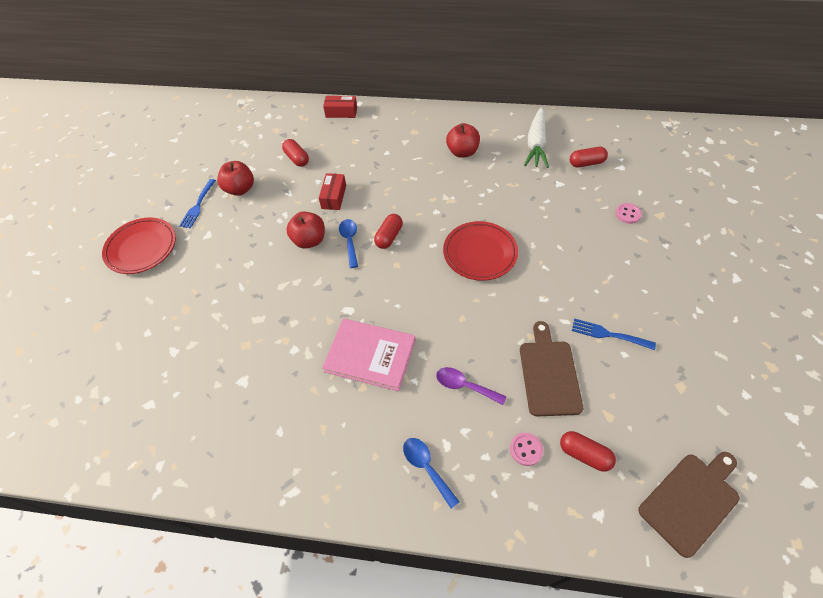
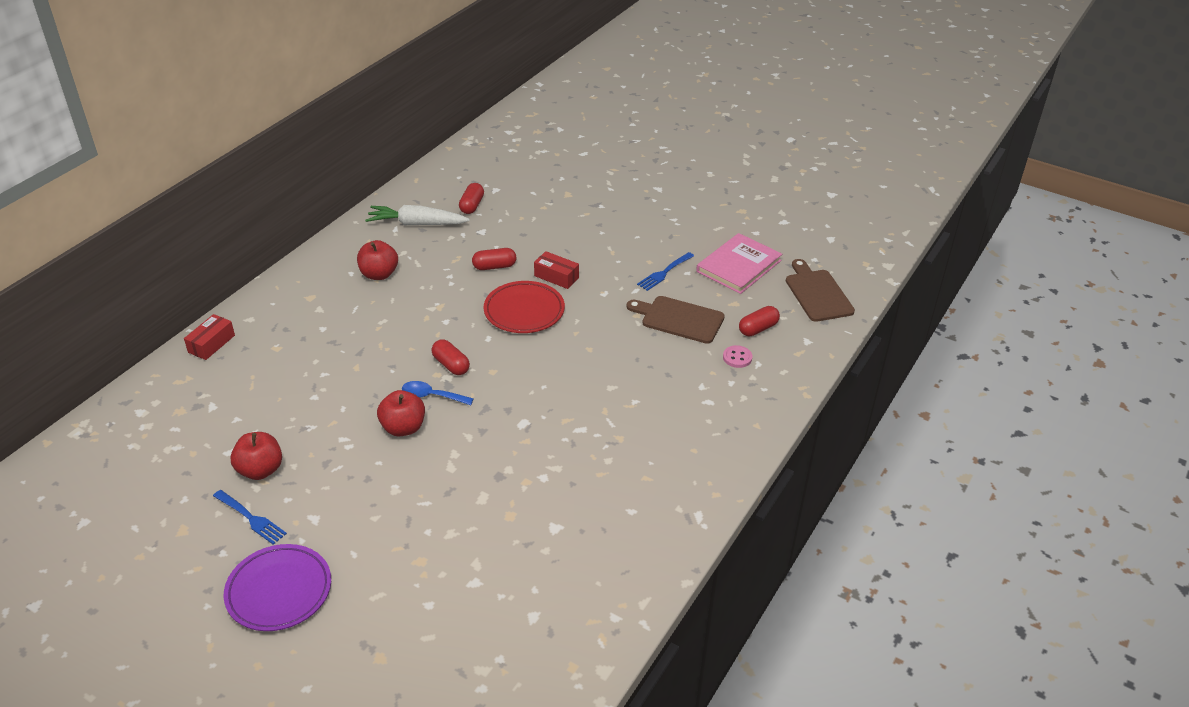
camera: 70 degrees left, 15 degrees down
red plate [102,217,176,274] -> purple plate [224,544,331,631]
red capsule [282,139,309,167] -> red capsule moved to [472,248,516,270]
red box [319,173,346,210] -> red box moved to [534,251,579,289]
pink book [322,319,416,391] -> pink book moved to [696,233,782,294]
blue spoon [403,438,460,509] -> none
purple spoon [436,367,506,405] -> none
white carrot [524,107,549,168] -> white carrot turned 150 degrees clockwise [365,205,470,225]
pink button [615,203,642,224] -> none

